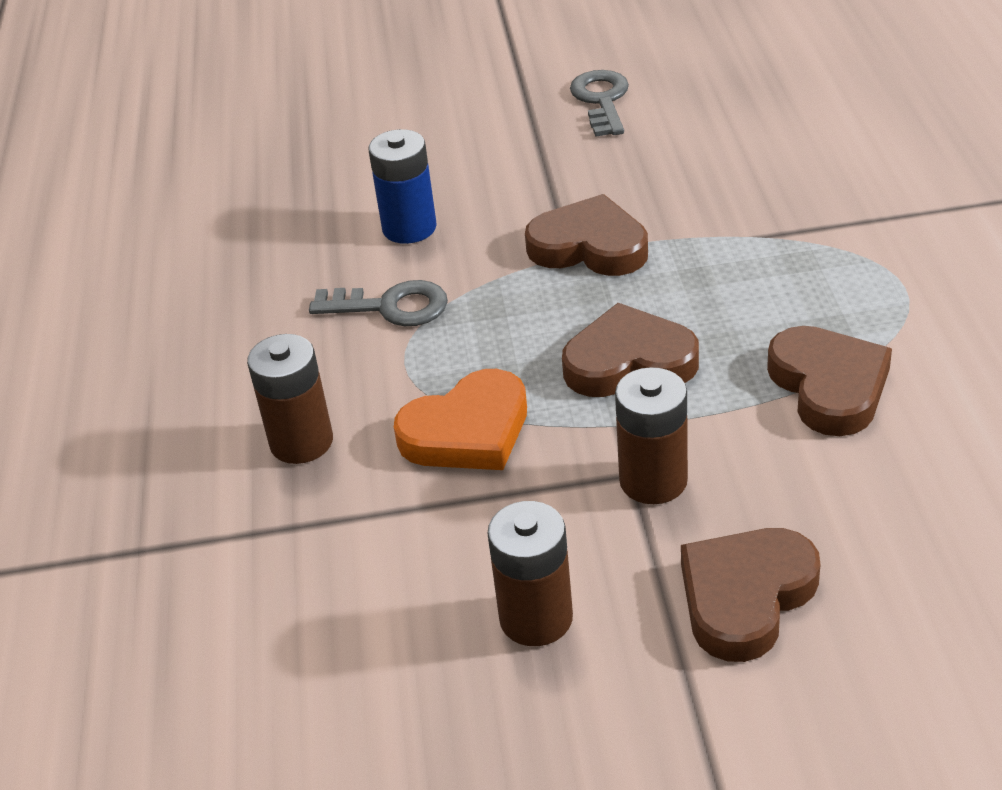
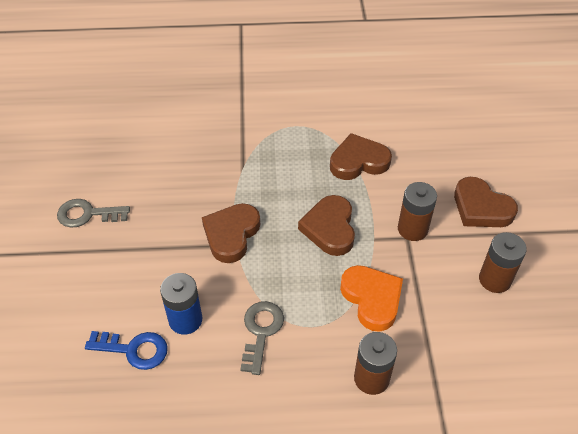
camera: 90 degrees left, 10 degrees up
none -> blue key [85,331,168,370]

